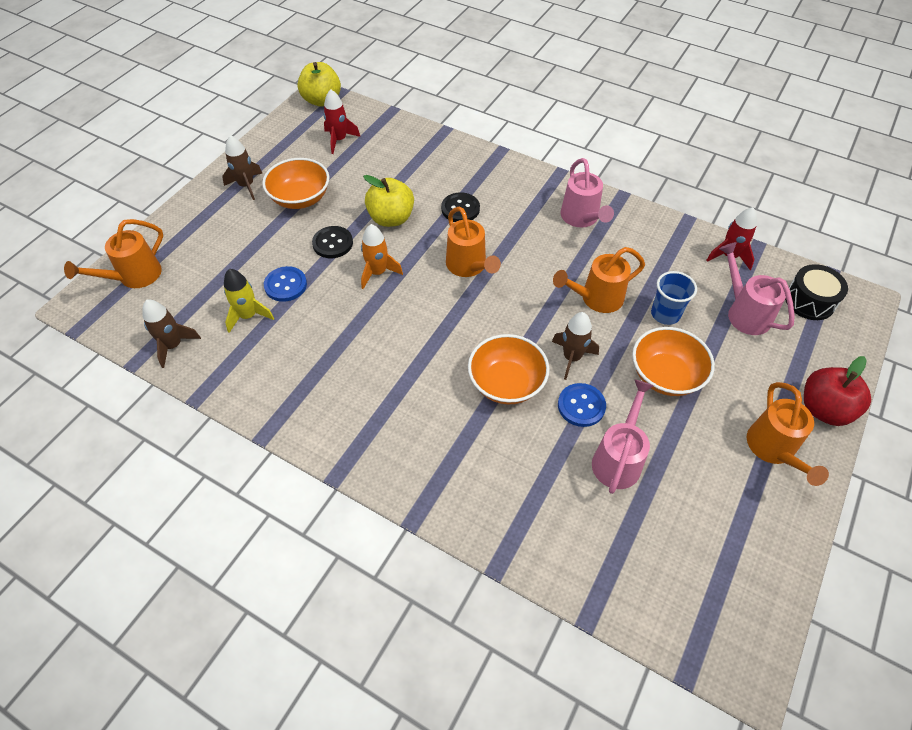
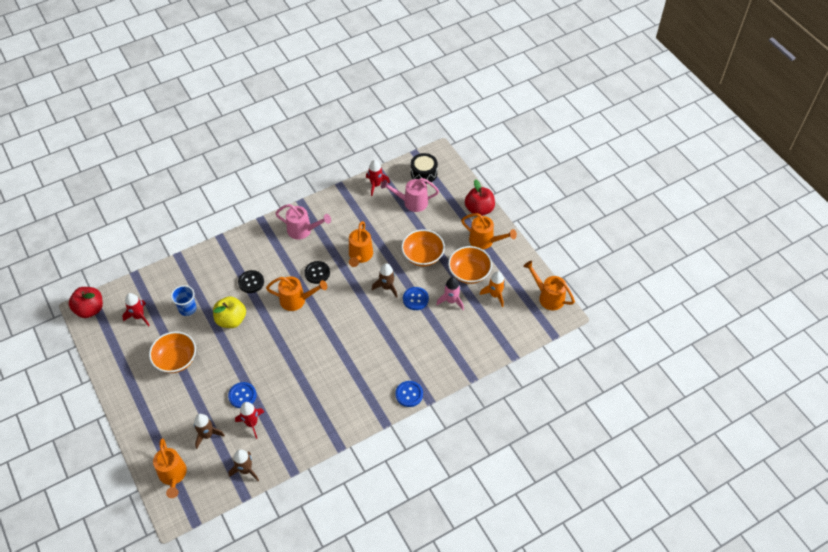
camera: 60 degrees left, 0 degrees up
brown rocket [222,135,263,200] -> brown rocket moved to [194,414,225,449]
yellow rocket [224,269,274,333] -> red rocket [235,402,264,439]
yellow apple [297,62,341,107] -> red apple [69,287,103,318]
black button [312,226,353,258] -> black button moved to [304,261,330,284]
orange rocket [361,224,403,289] -> orange rocket moved to [480,271,505,307]
orange bowl [468,334,550,404] -> orange bowl moved to [448,246,492,284]
pink watering can [592,380,654,494] -> pink rocket [436,277,464,310]
blue cup [651,271,697,325] -> blue cup moved to [171,285,197,316]
none -> blue button [395,381,423,407]
none -> orange watering can [523,261,575,310]

